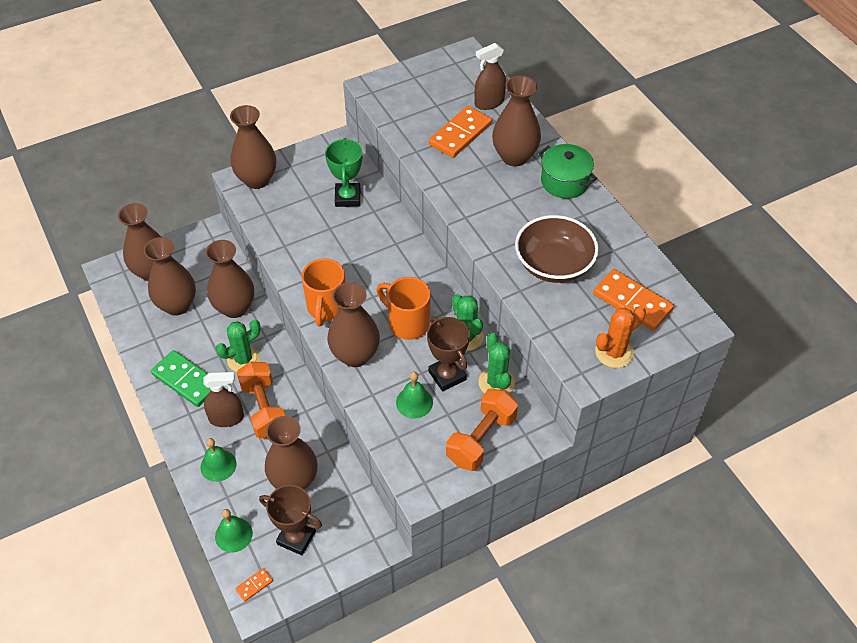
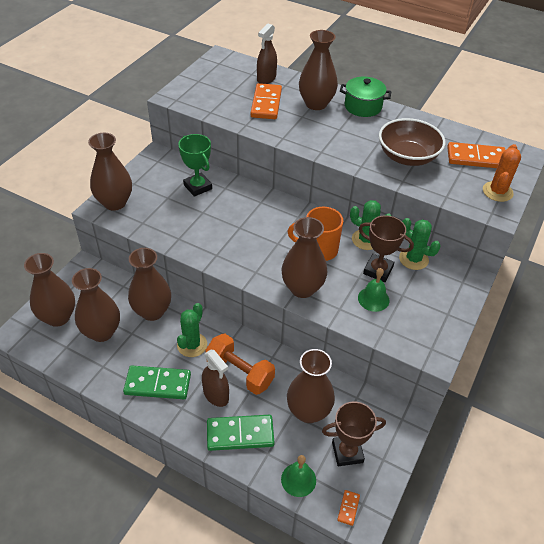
camera: 35 degrees left, 5 degrees down
green bell [200,438,236,482] -> green domino [207,415,275,451]
brown spray bottle [203,372,244,427] -> brown spray bottle turned 90 degrees clockwise [202,350,229,407]
orange mug [301,258,346,326] -> none
orange dumbbell [446,388,518,471] -> none

